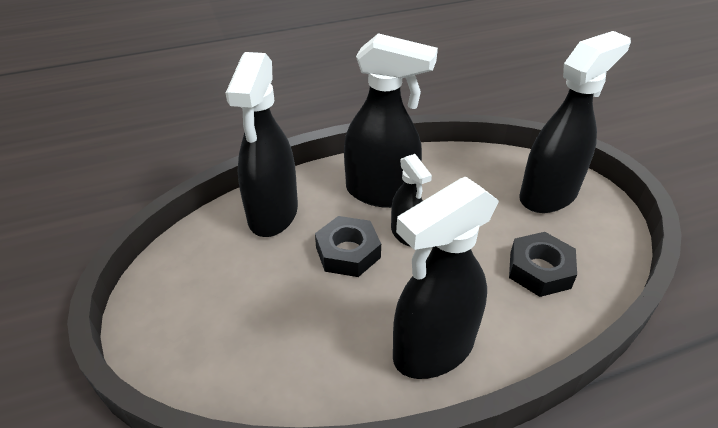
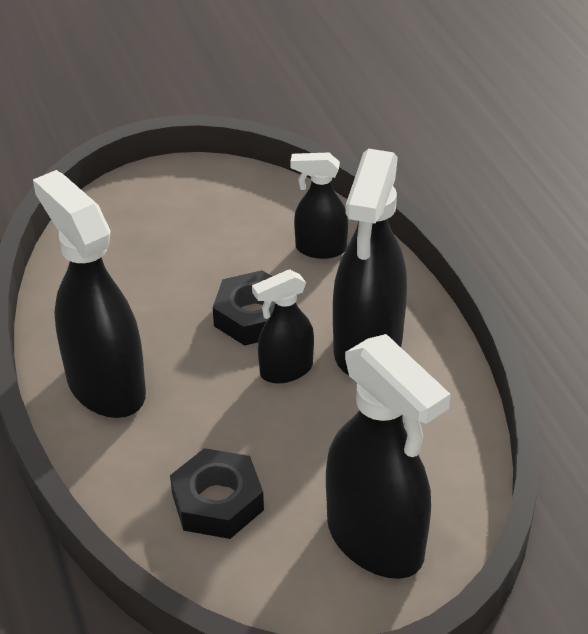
camera: 90 degrees right, 0 degrees up
black spray bottle [226,52,298,237] -> black spray bottle [291,152,348,259], size x0.54

